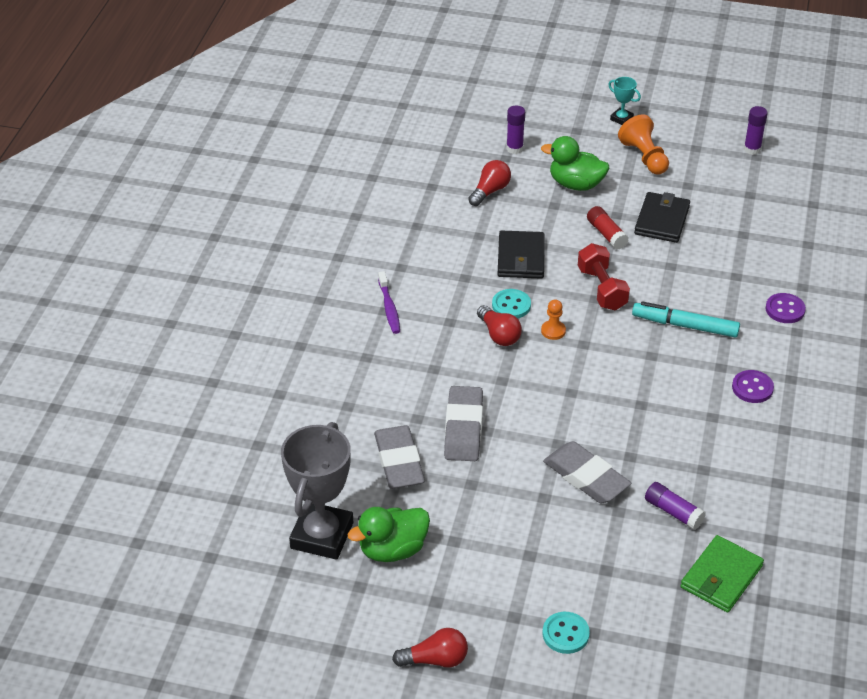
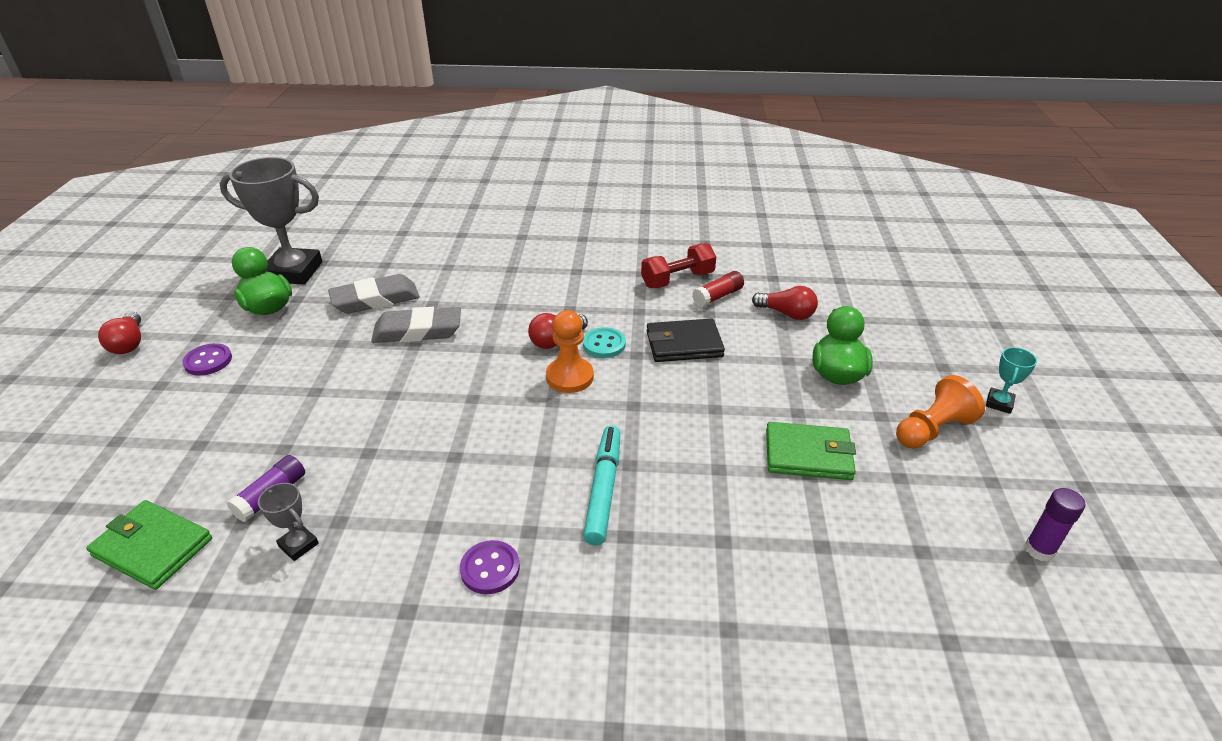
camera: 80 degrees right, 5 degrees down
purple toothbrush [378,271,400,334] -> none
purple glue stick [506,106,525,154] -> none
orange pawn [541,299,566,340] -> orange pawn [546,310,594,393], size x1.69
grey eraser [543,441,631,503] -> none
turquoise button [543,612,590,654] -> none
red dumbbell [578,243,630,311] -> red dumbbell moved to [641,243,716,288]
red glue stick [587,206,629,249] -> red glue stick moved to [692,271,744,307]
black wallet [634,192,690,243] -> green wallet [766,422,856,480]
purple button [766,293,806,323] -> purple button moved to [182,343,232,376]
none -> grey trophy [258,483,319,561]

